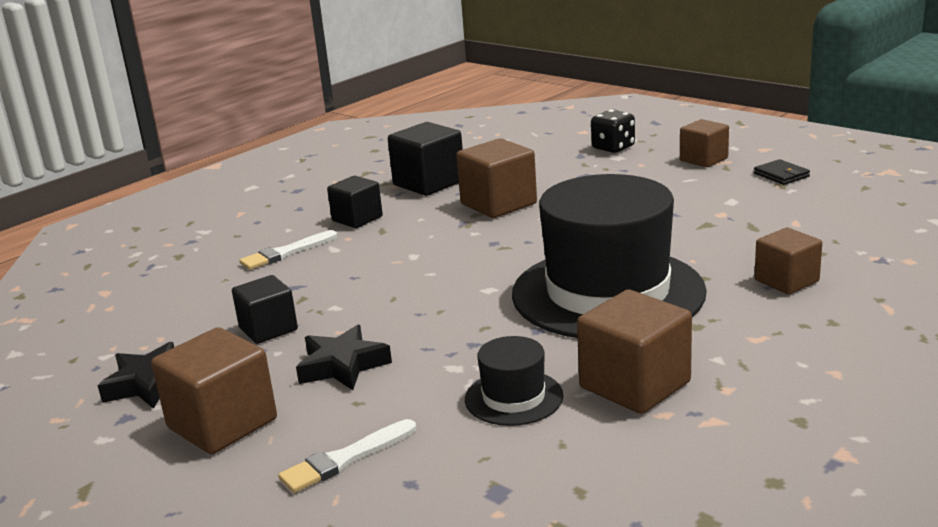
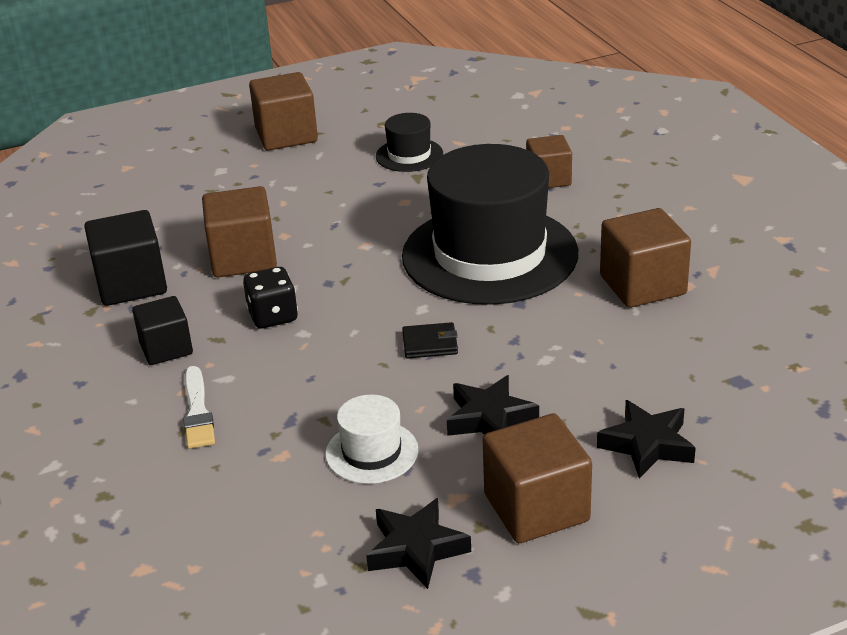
camera: 65 degrees left, 10 degrees up
black cube [232,275,298,344] -> white hat [325,395,419,484]
white brush [278,419,416,493] -> black star [597,400,696,478]
black hat [465,336,563,426] -> black hat moved to [376,113,443,172]
black dice [591,110,635,153] -> black dice moved to [243,267,298,329]
brown cube [680,119,729,167] -> brown cube [249,72,318,151], size x1.52
black wallet [754,159,810,185] -> black wallet moved to [402,322,458,359]

